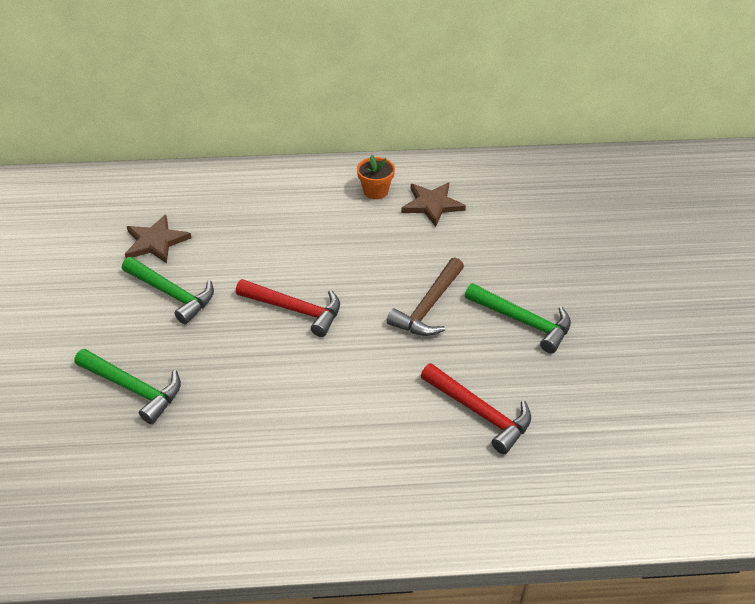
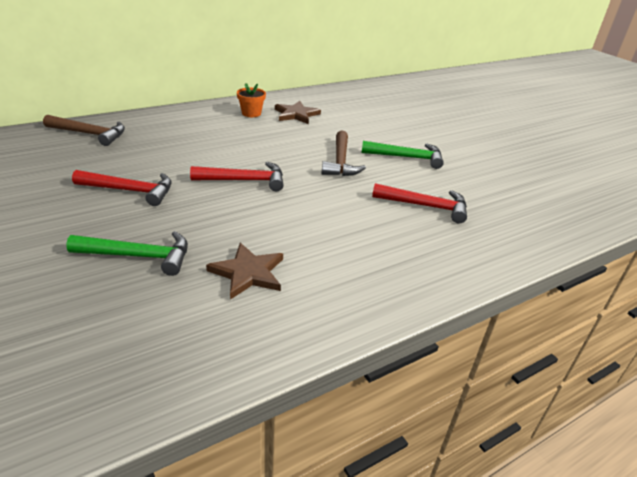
camera: 30 degrees left, 10 degrees down
green hammer [122,257,214,324] -> red hammer [72,170,172,206]
brown star [125,215,191,263] -> brown star moved to [206,243,283,300]
none -> brown hammer [43,115,125,146]

